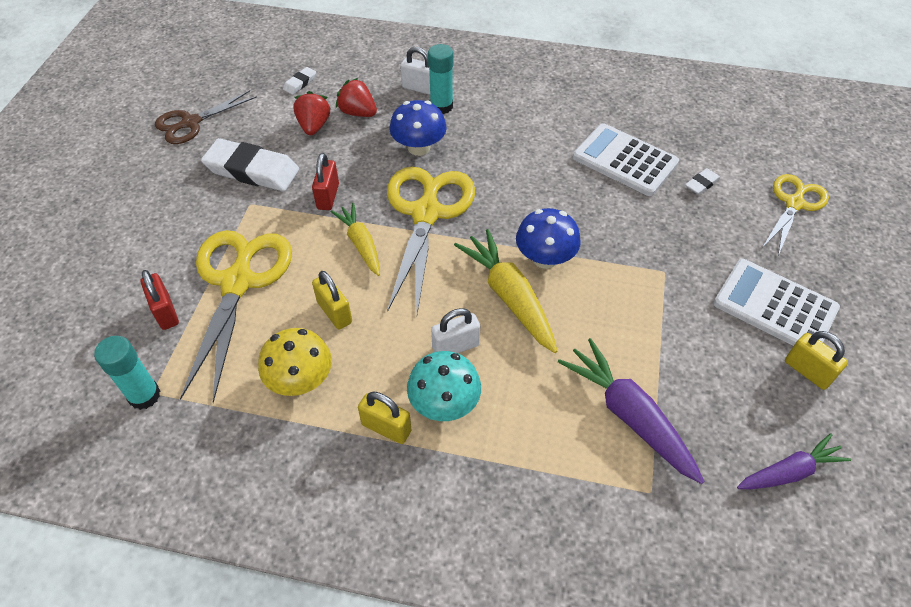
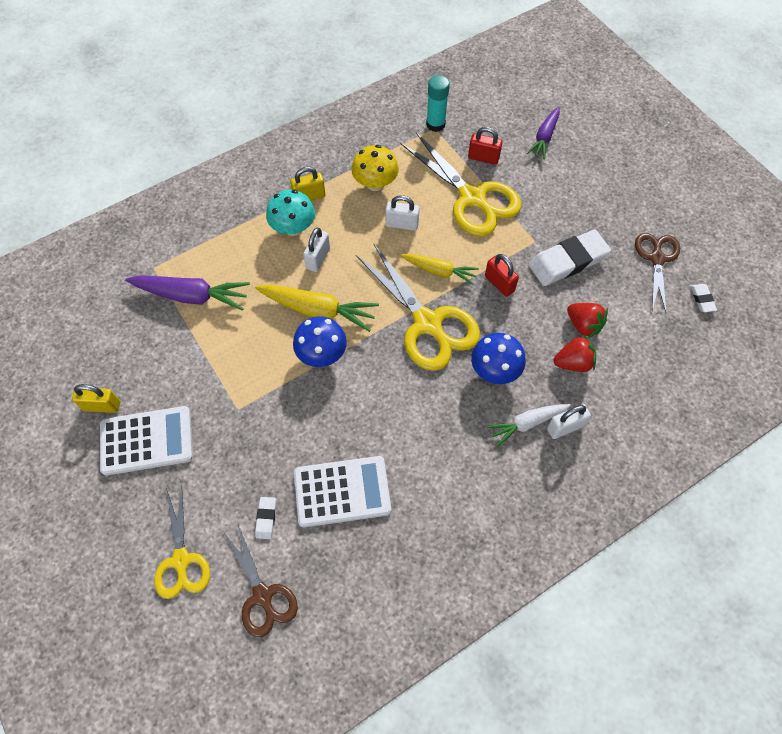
camera: 135 degrees right, 10 degrees up
white eraser [283,67,316,95] -> white eraser moved to [691,284,717,312]
yellow padlock [312,271,352,330] -> white padlock [386,195,420,231]
turquoise glue stick [428,44,453,114] -> white carrot [487,404,571,446]
purple carrot [737,433,851,489] -> purple carrot moved to [527,107,560,159]
none -> brown scissors [224,523,298,637]

